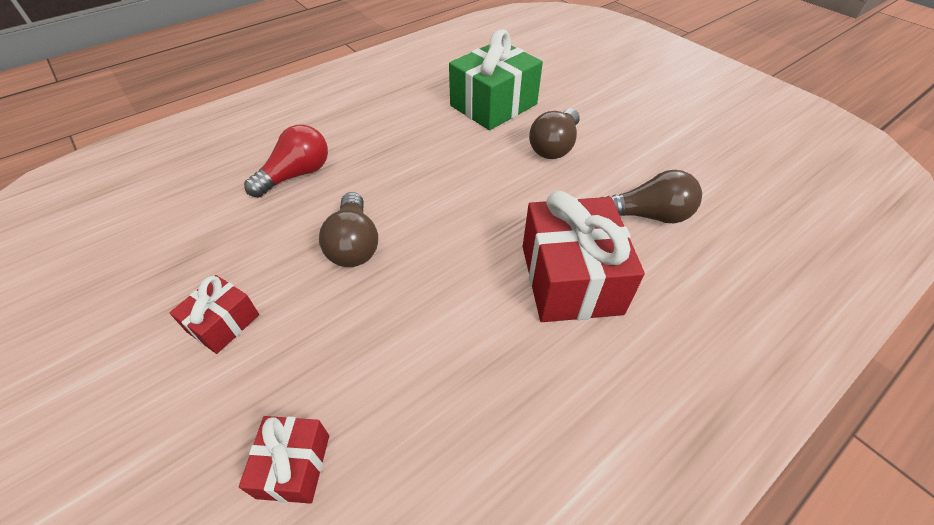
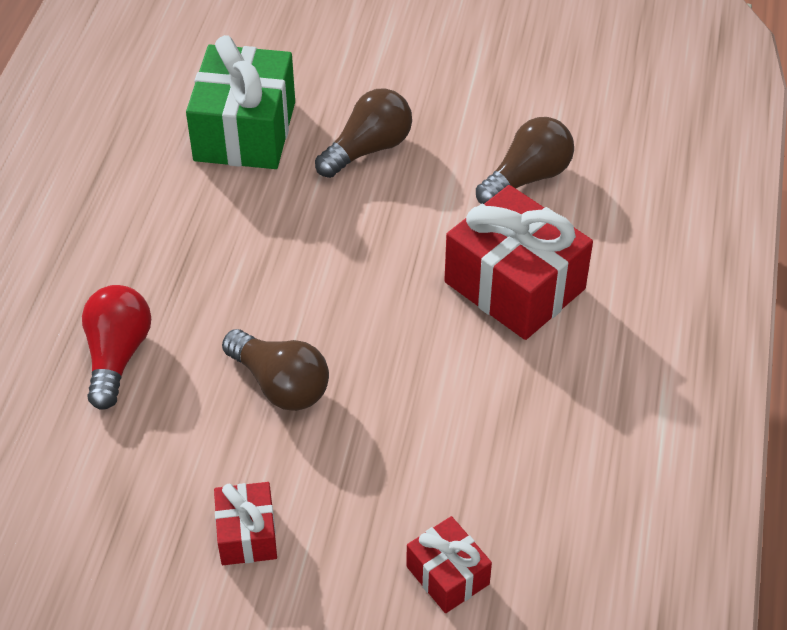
camera: 40 degrees left, 0 degrees up
brown light bulb [529,108,580,159] -> brown light bulb turned 120 degrees counterclockwise [315,88,412,178]

